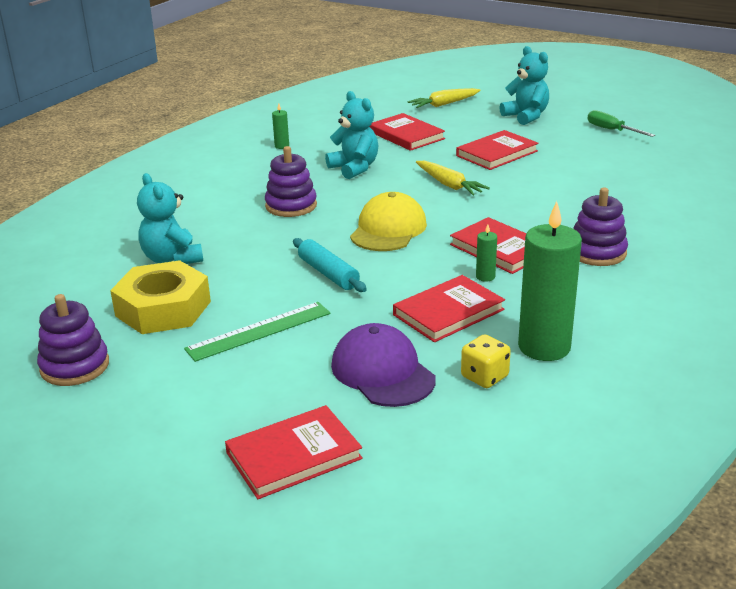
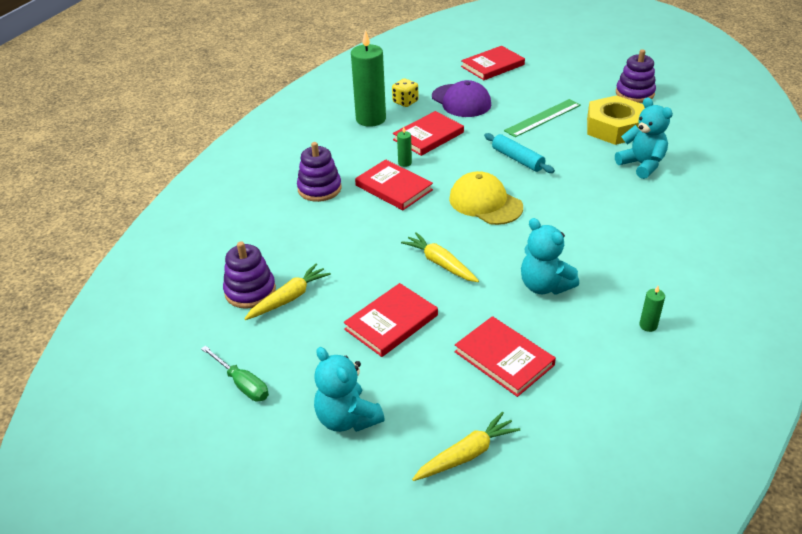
camera: 175 degrees right, 10 degrees up
purple stacking toy [265,146,317,217] -> purple stacking toy moved to [223,241,276,309]
yellow cap [350,192,427,251] -> yellow cap turned 120 degrees clockwise [449,171,523,225]
none -> yellow carrot [244,263,331,320]

